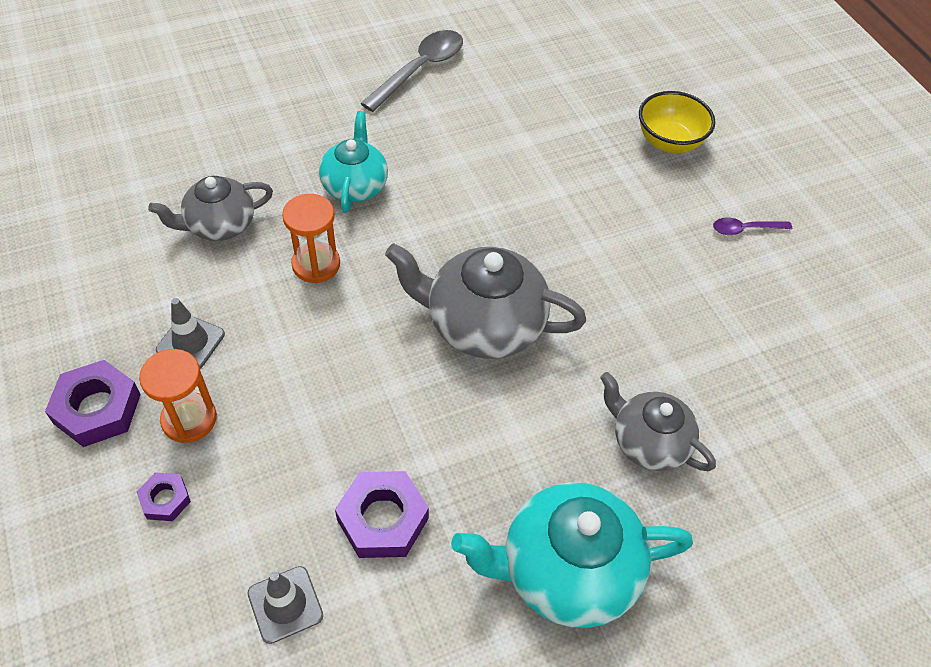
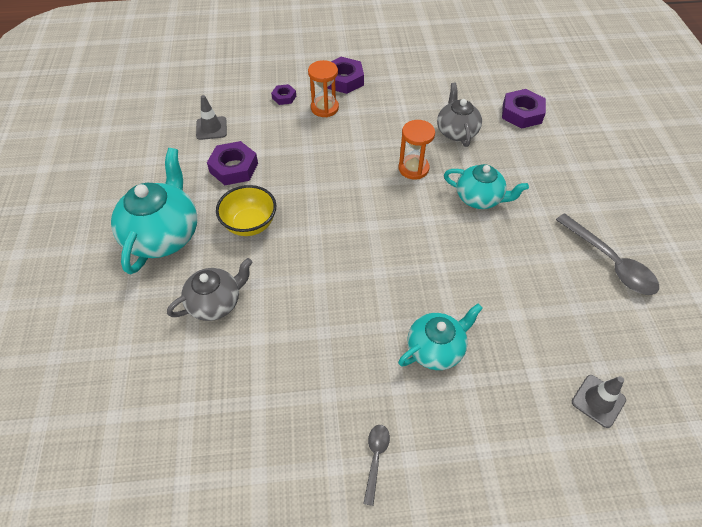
camera: 110 degrees right, 0 degrees up
grey traffic cone [156,298,225,368] -> grey traffic cone moved to [572,375,626,428]
grey teapot [385,243,586,359] -> none
yellow bowl [639,91,715,153] -> yellow bowl moved to [216,185,276,236]
purple spoon [713,217,792,235] -> grey spoon [363,425,390,506]
none -> turquoise teapot [398,304,483,370]
none -> purple nut [502,89,546,129]

